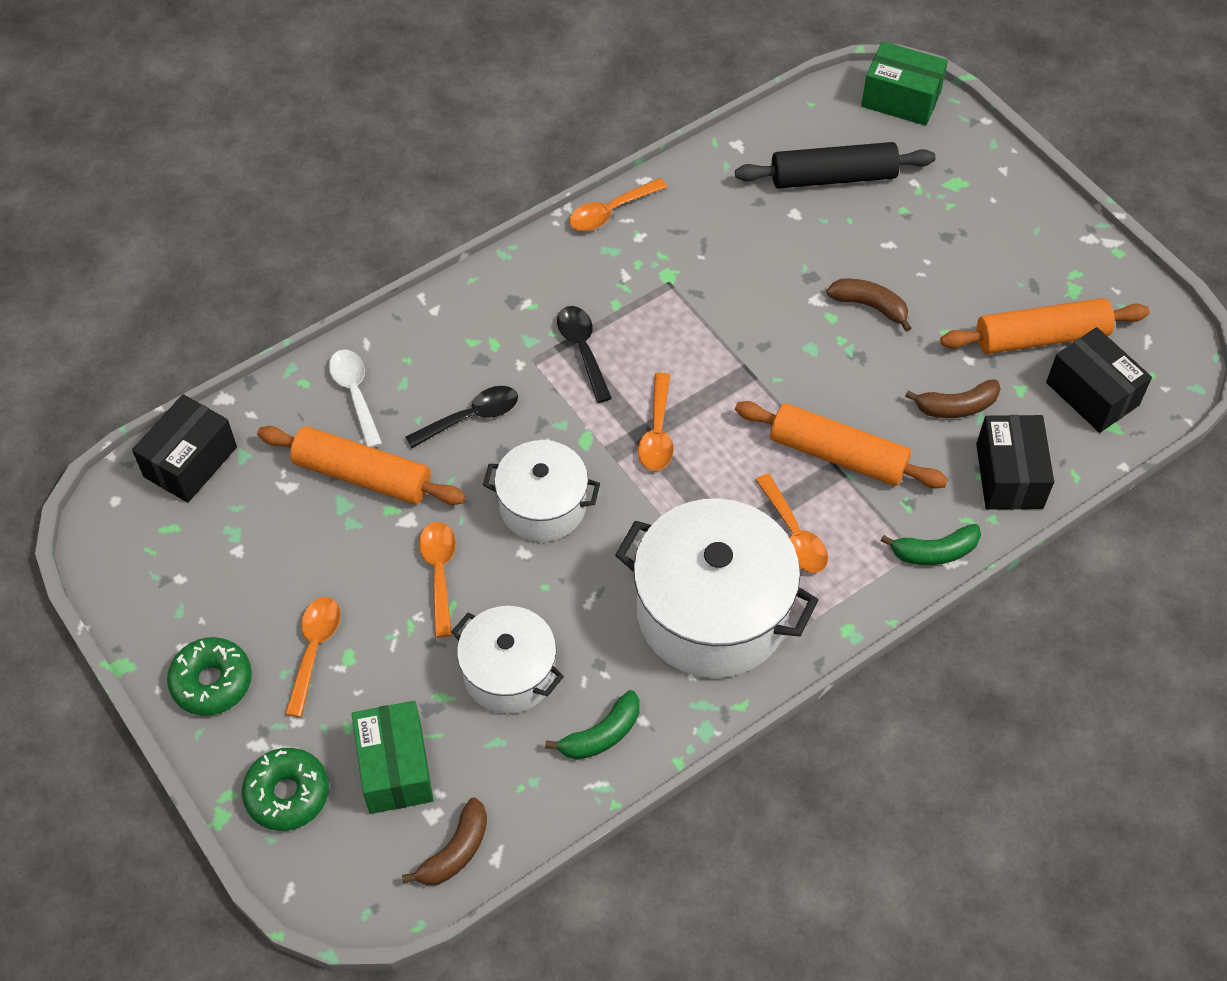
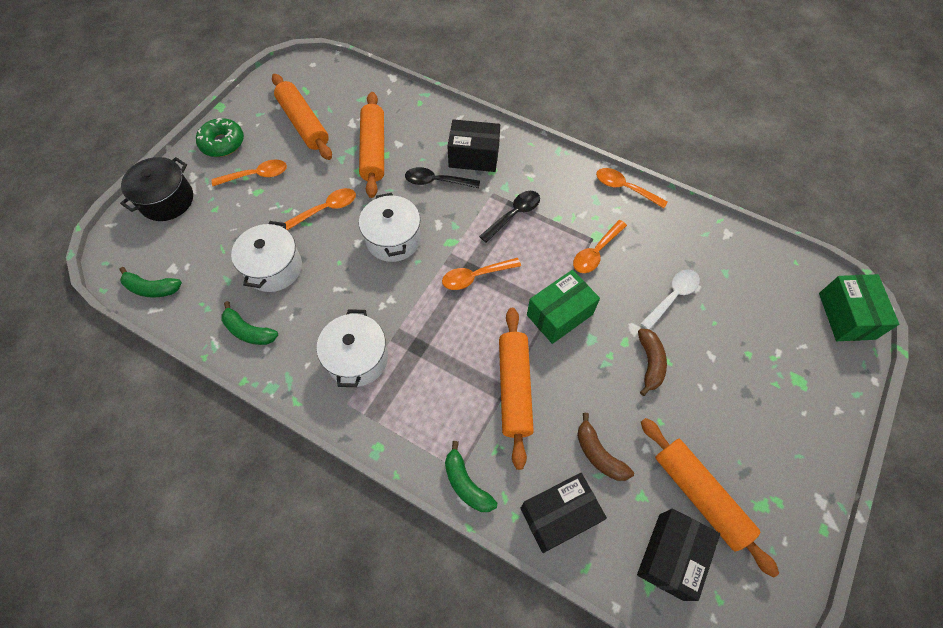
camera: 65 degrees right, 5 degrees up
black box [132,394,237,503] -> black box moved to [447,119,500,172]
green donut [242,748,329,831] -> black pot [120,157,193,221]
white spoon [329,349,382,448] -> white spoon moved to [640,269,700,330]
green box [352,701,433,814] -> green box moved to [527,270,600,344]
brown banana [402,798,487,886] -> green banana [120,267,182,298]
black spoon [405,386,518,448] -> black spoon turned 150 degrees clockwise [405,167,480,188]
white pot [615,499,819,678] -> white pot [317,309,388,387], size x0.59
black rolling pin [735,142,936,189] -> none
orange spoon [756,474,828,573] -> orange spoon moved to [573,220,627,273]
none -> orange rolling pin [272,74,332,160]

